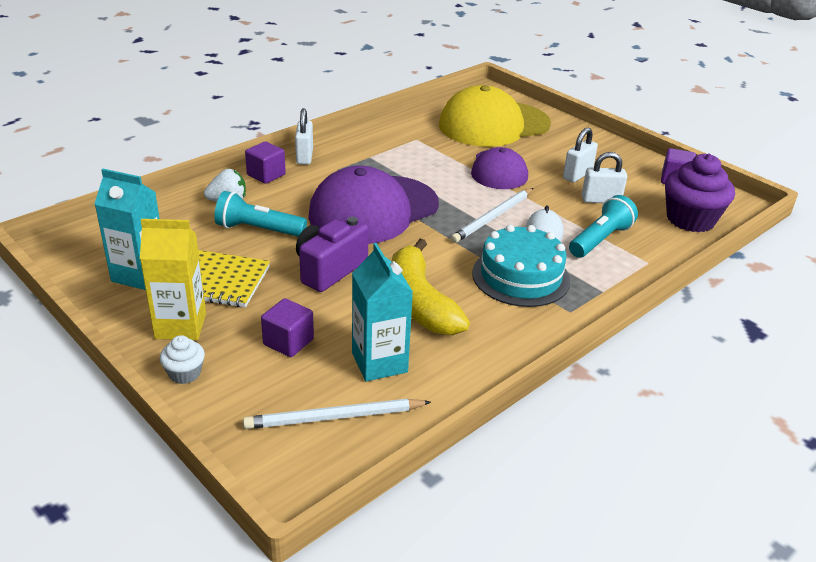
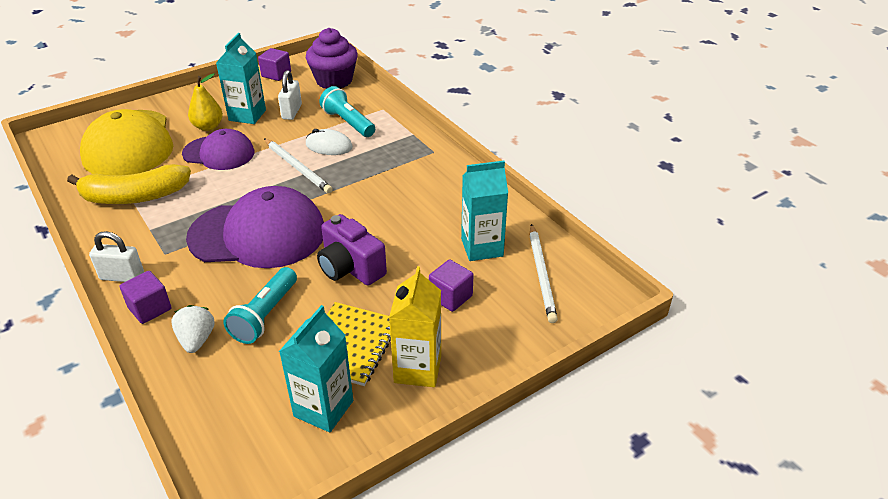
camera: 80 degrees left, 5 degrees up
white cupcake [160,335,205,384] -> none
purple cap [308,166,439,244] -> purple cap turned 60 degrees counterclockwise [186,186,324,268]
yellow banana [391,239,470,335] -> yellow banana moved to [67,164,191,204]
turquoise cake [472,225,570,307] -> none
white padlock [563,128,598,182] -> turquoise carton [216,33,266,124]
none -> yellow pear [188,73,223,131]

